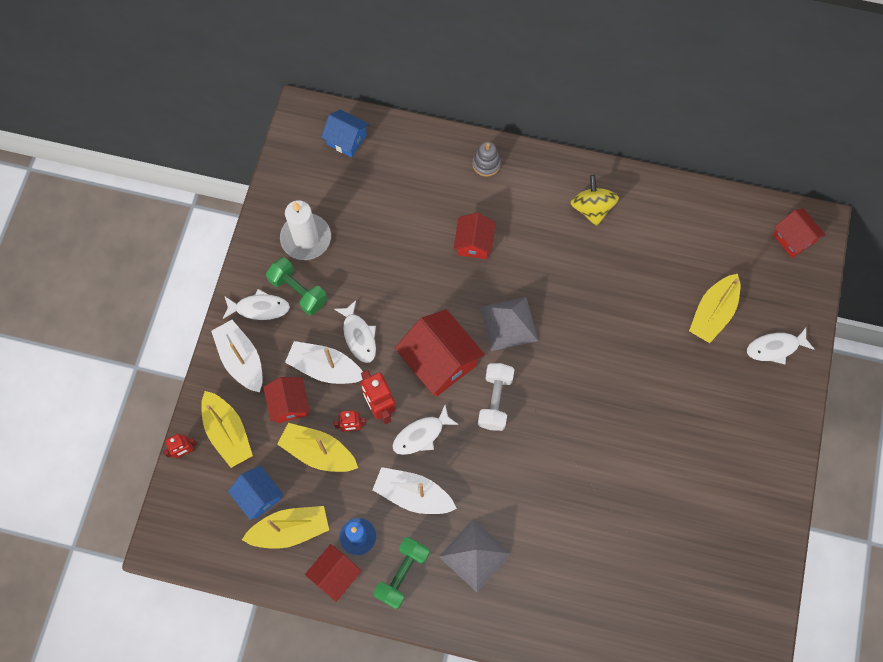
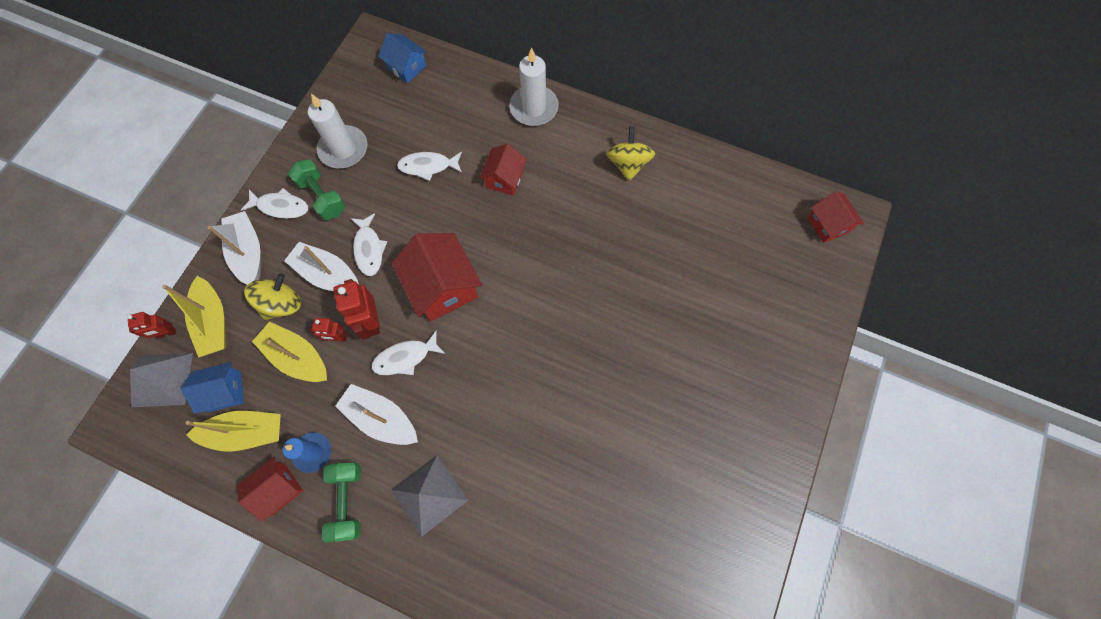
camera: 10 degrees right, 0 degrees up
blue house [228,465,283,521] -> blue house turned 75 degrees counterclockwise [181,362,244,414]
red house [263,377,310,423] -> yellow spinning top [244,273,301,320]
green dumbbell [374,537,429,609] -> green dumbbell turned 45 degrees counterclockwise [322,463,361,543]
grey stacking toy [472,142,501,177] -> white candle [509,47,559,126]
white dumbbell [478,363,514,431] -> none
grey pyramid [480,297,538,351] -> grey pyramid moved to [130,353,193,407]
yellow boat [689,274,740,343] -> none
white fish [747,328,815,364] -> white fish moved to [397,152,462,181]

